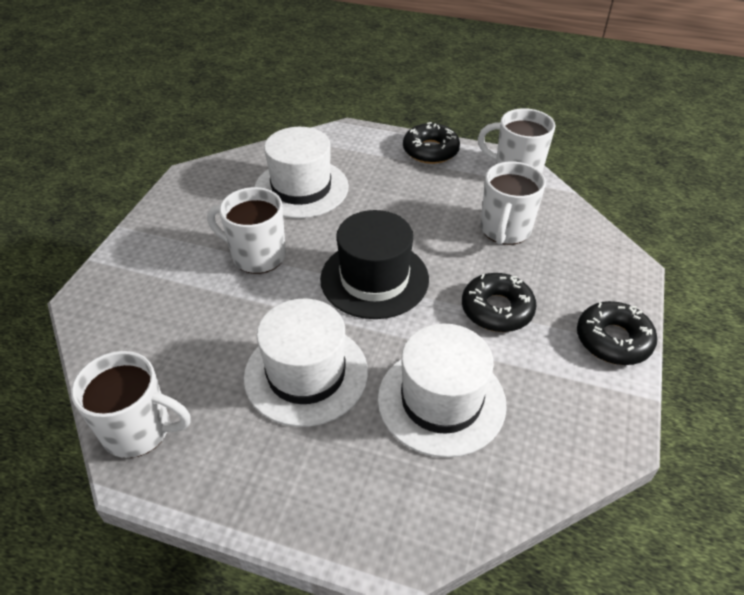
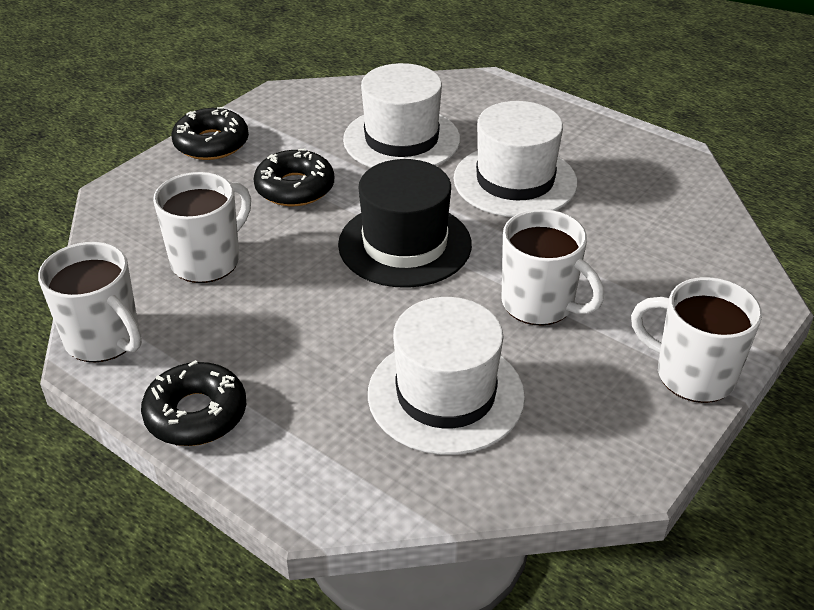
camera: 160 degrees left, 5 degrees down
white mug [71,351,191,458] -> white mug moved to [631,277,762,403]

